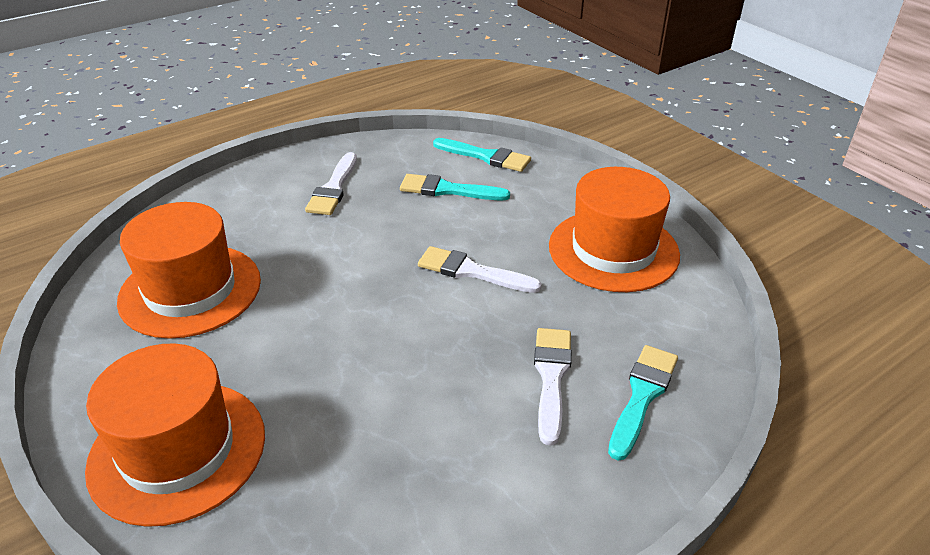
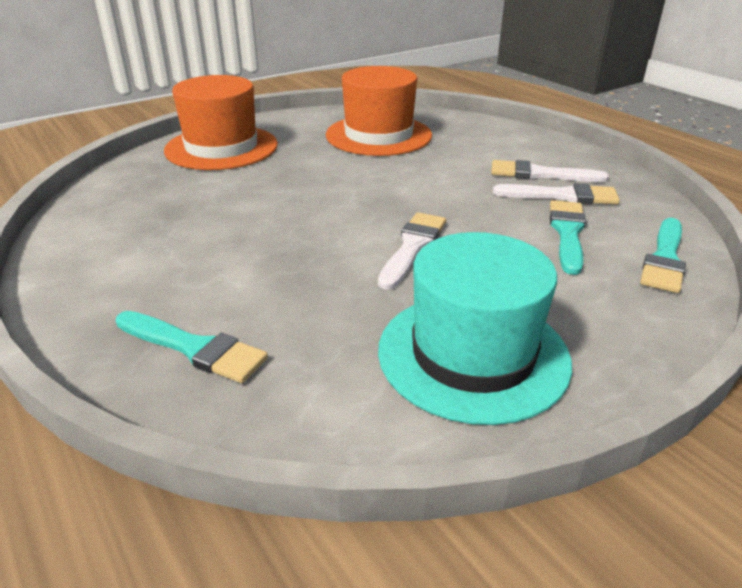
camera: 90 degrees right, 5 degrees down
white brush [534,328,572,445] -> white brush moved to [493,183,620,204]
orange hat [549,167,680,292] -> turquoise hat [378,232,572,425]

